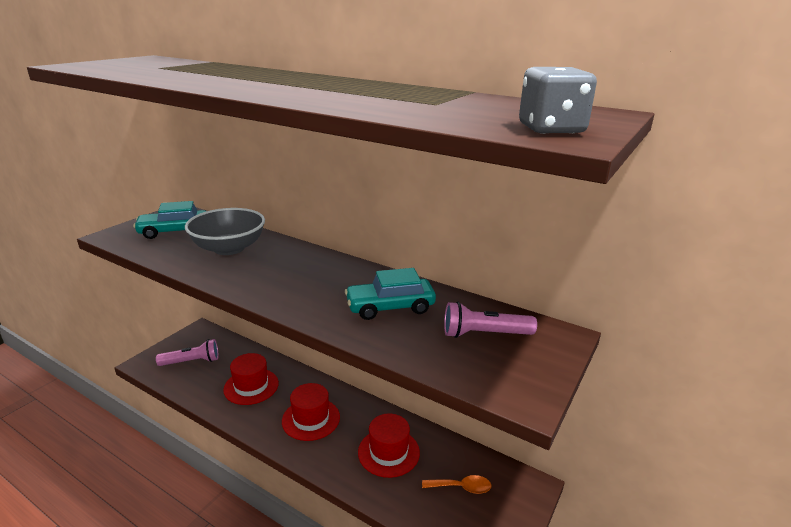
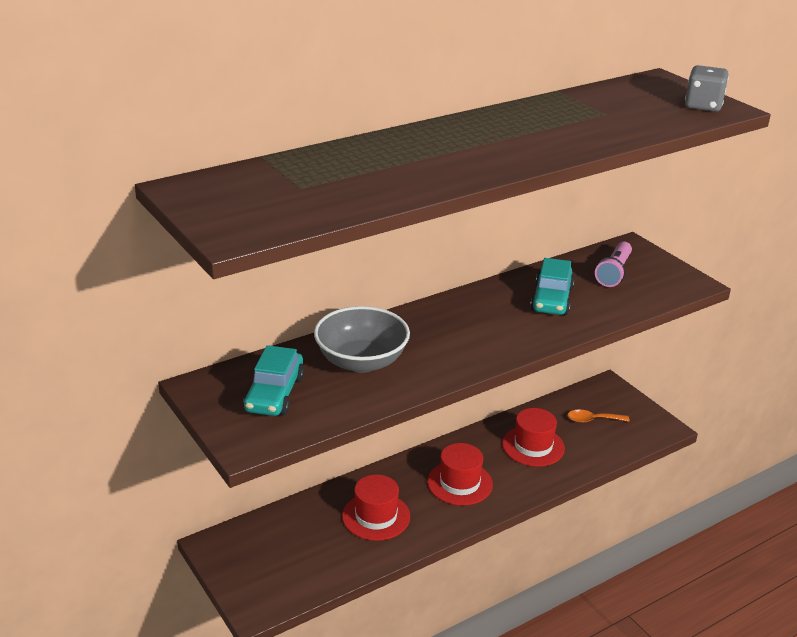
camera: 65 degrees left, 5 degrees up
pink flashlight [156,339,218,366] -> none
orange spoon [422,475,492,494] -> orange spoon turned 120 degrees counterclockwise [567,410,630,423]

